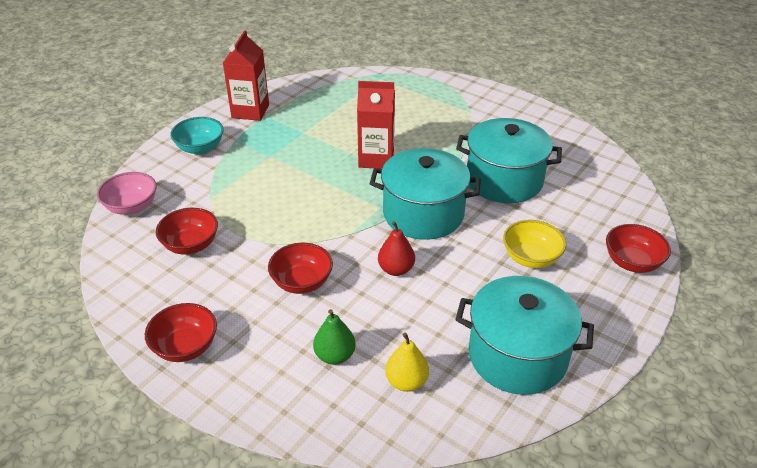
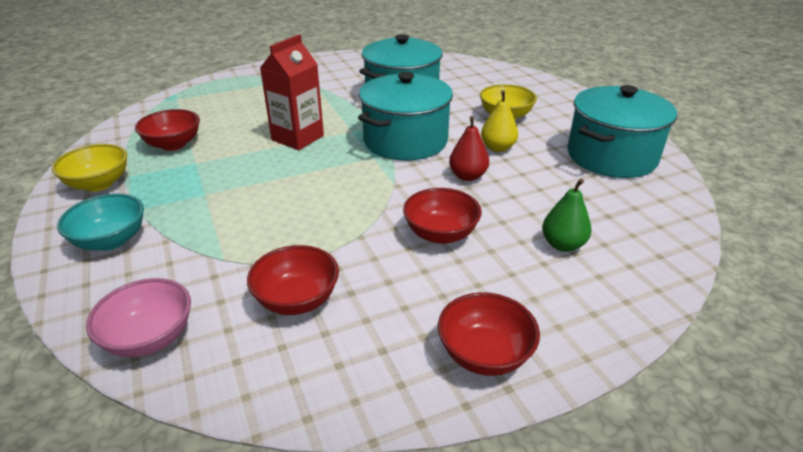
camera: 60 degrees left, 5 degrees down
red carton [223,30,269,121] -> yellow bowl [52,144,127,192]
yellow pear [385,332,429,392] -> yellow pear moved to [481,90,518,152]
red bowl [606,224,671,273] -> red bowl moved to [135,109,200,151]

